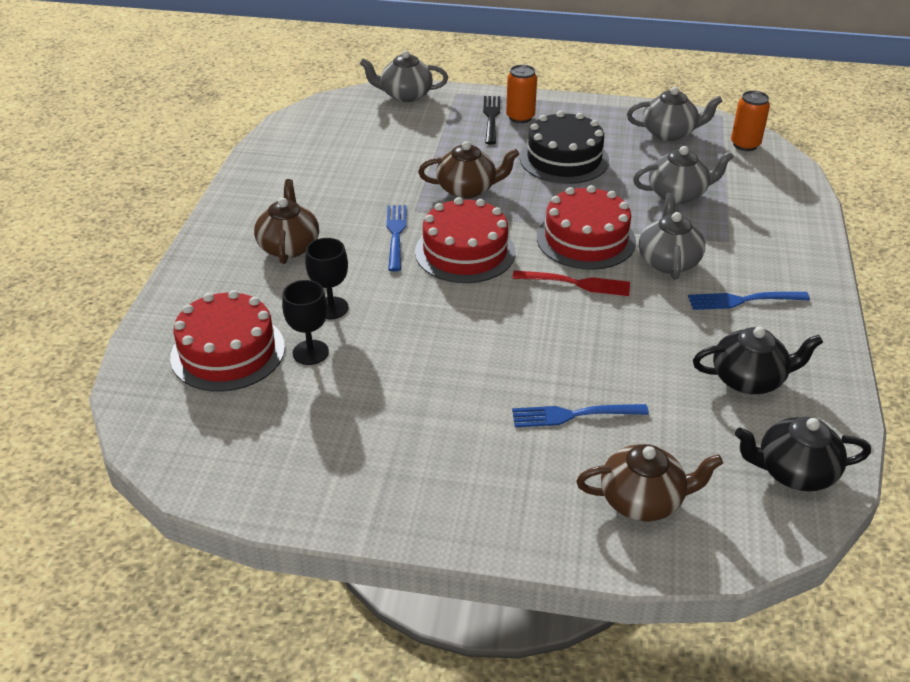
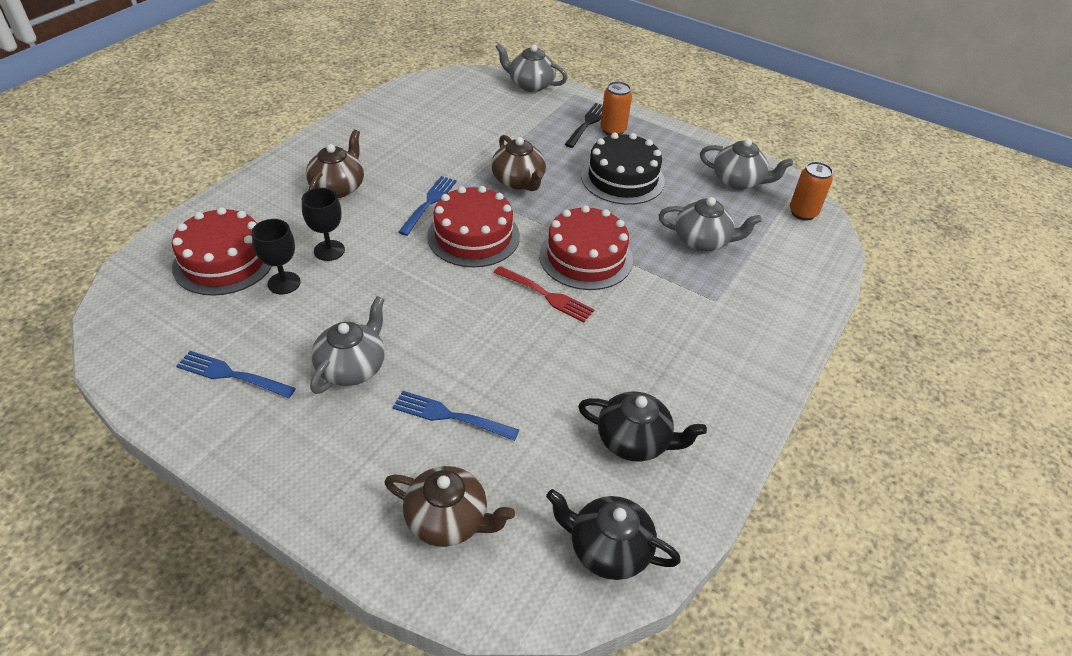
camera: 20 degrees right, 5 degrees up
brown teapot [418,141,519,199] -> brown teapot turned 45 degrees clockwise [491,135,546,191]
grey teapot [639,192,705,280] -> grey teapot moved to [310,296,385,394]
blue fork [688,292,810,310] -> blue fork moved to [176,351,296,398]

